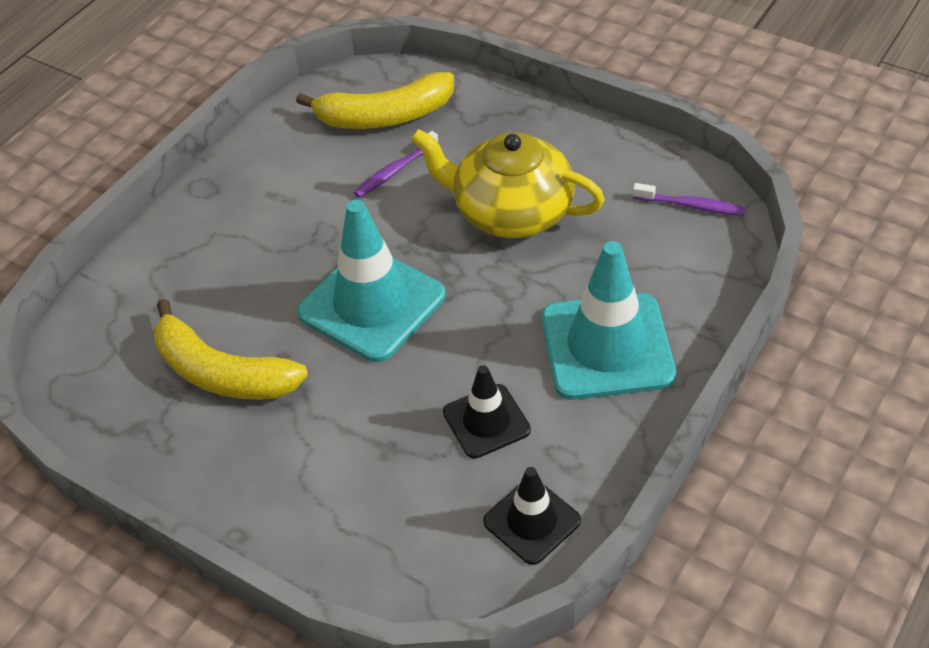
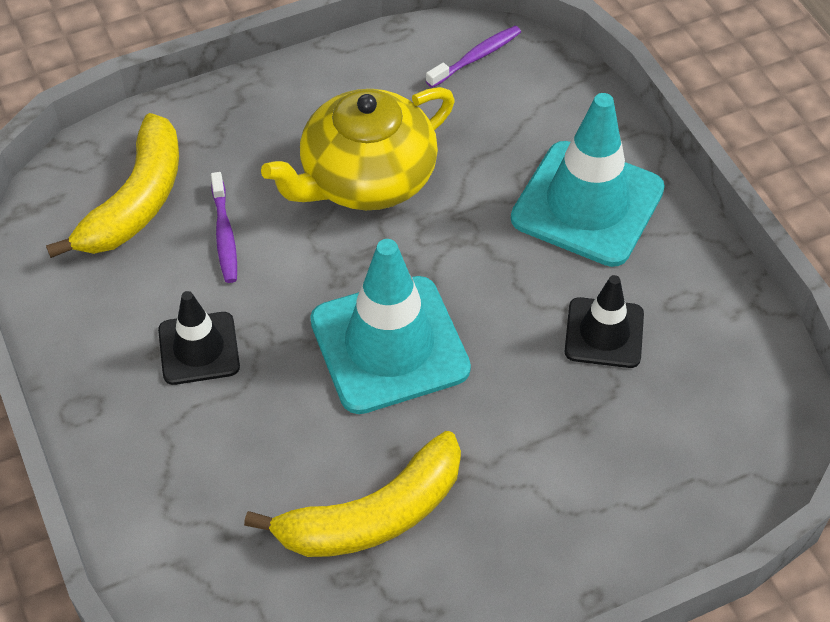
camera: 60 degrees left, 5 degrees up
black traffic cone [483,467,581,565] -> black traffic cone moved to [158,291,240,385]

